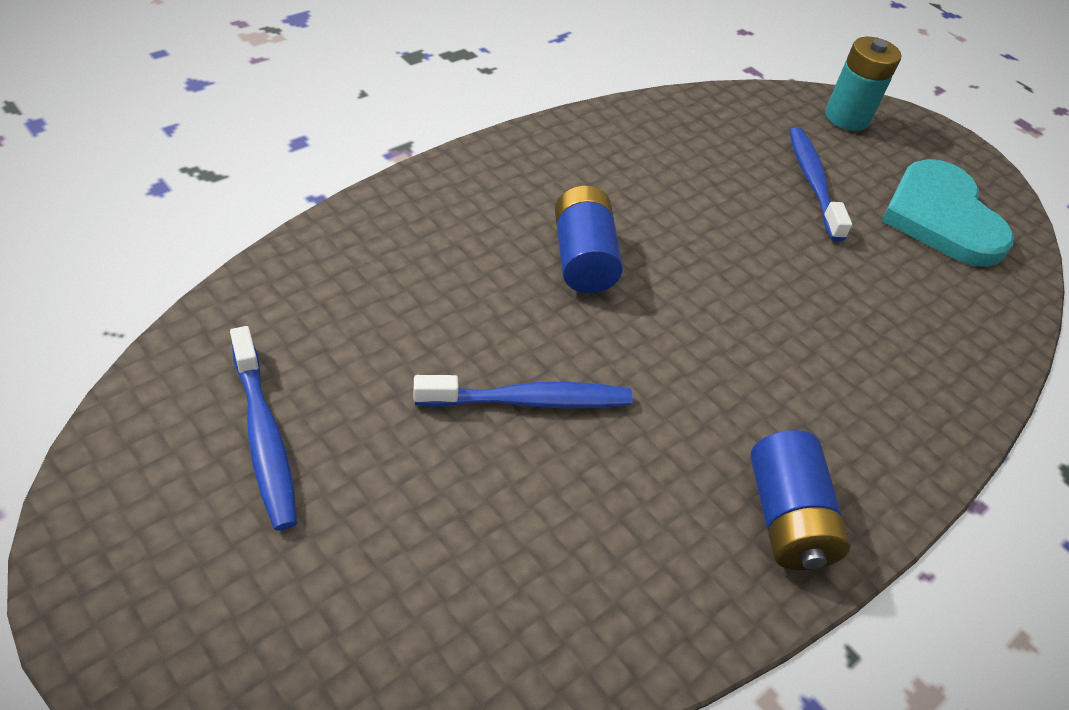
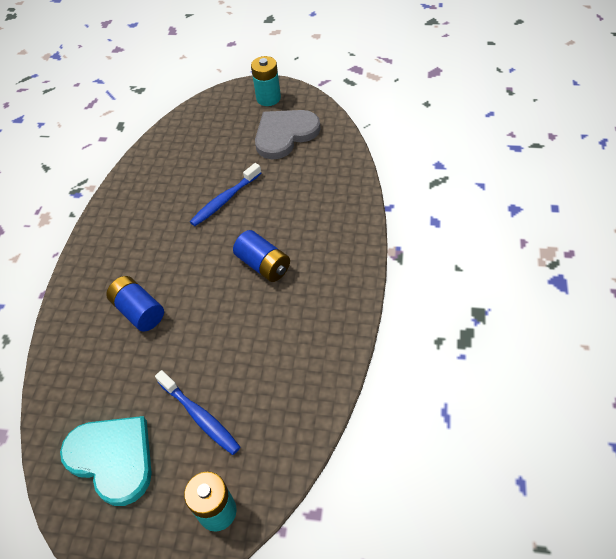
camera: 150 degrees right, 5 degrees up
blue toothbrush [230,326,298,530] -> grey heart [255,110,320,159]
blue battery [750,430,851,570] -> blue battery moved to [106,276,164,332]
none -> turquoise battery [251,56,281,106]

